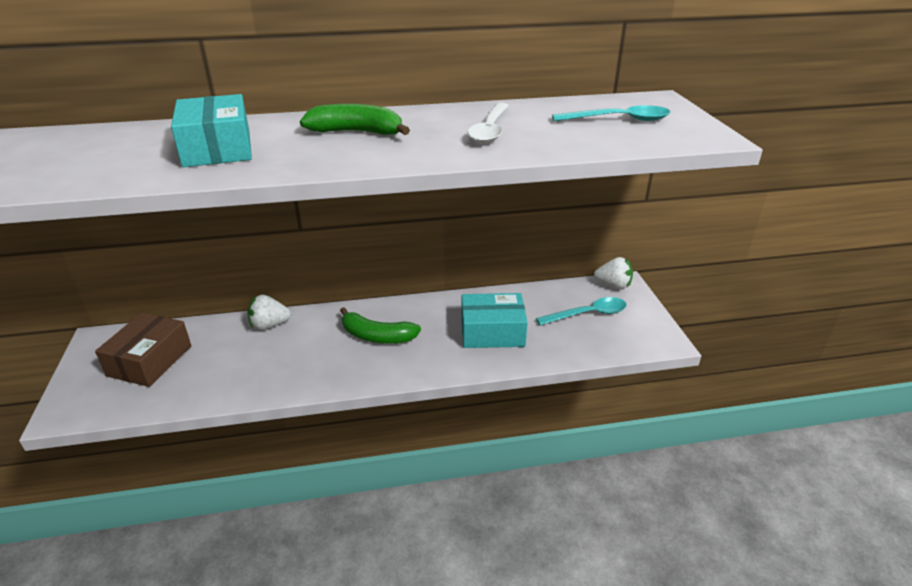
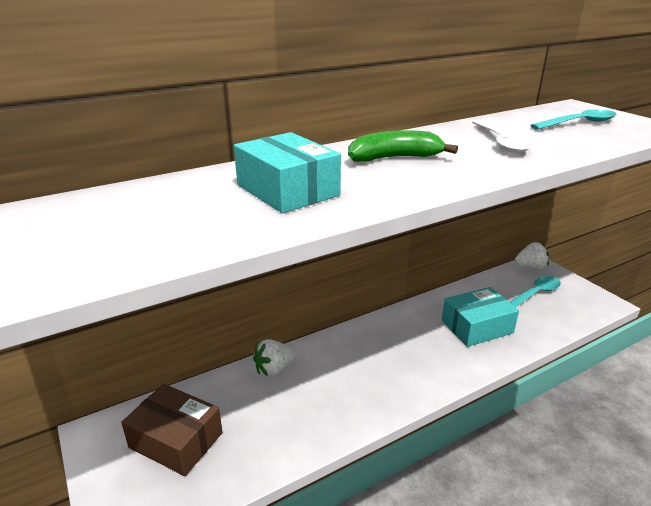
camera: 20 degrees left, 5 degrees down
brown box [95,313,191,387] -> brown box turned 60 degrees counterclockwise [121,384,223,476]
green banana [340,307,421,344] -> none

